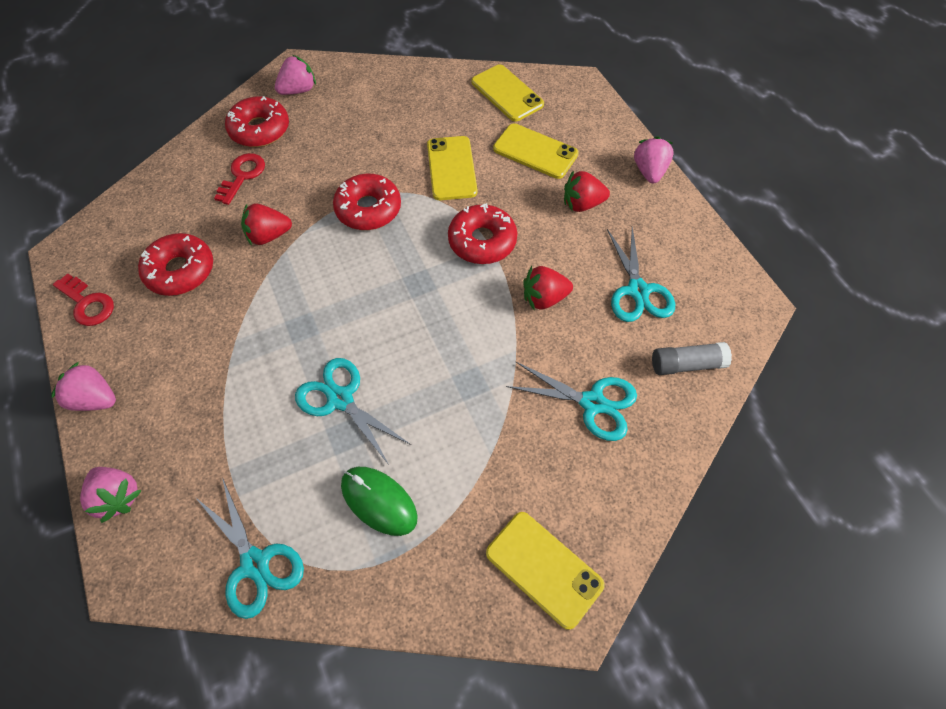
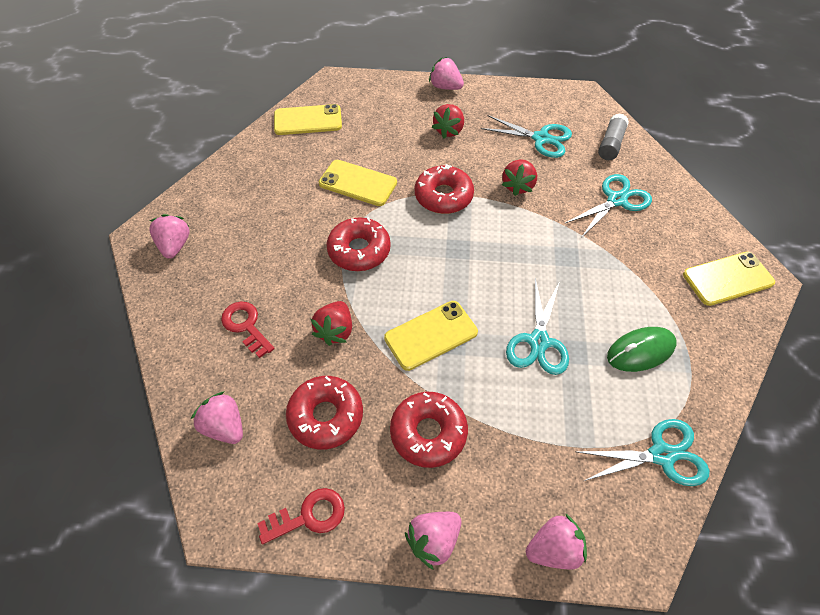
camera: 60 degrees left, 5 degrees down
red donut [225,96,289,147] -> red donut moved to [390,392,468,468]
turquoise scissors [295,358,411,465] -> turquoise scissors turned 60 degrees counterclockwise [506,278,569,375]
yellow phone [493,123,579,179] -> yellow phone moved to [384,301,478,371]
none -> pink strawberry [191,391,243,444]

